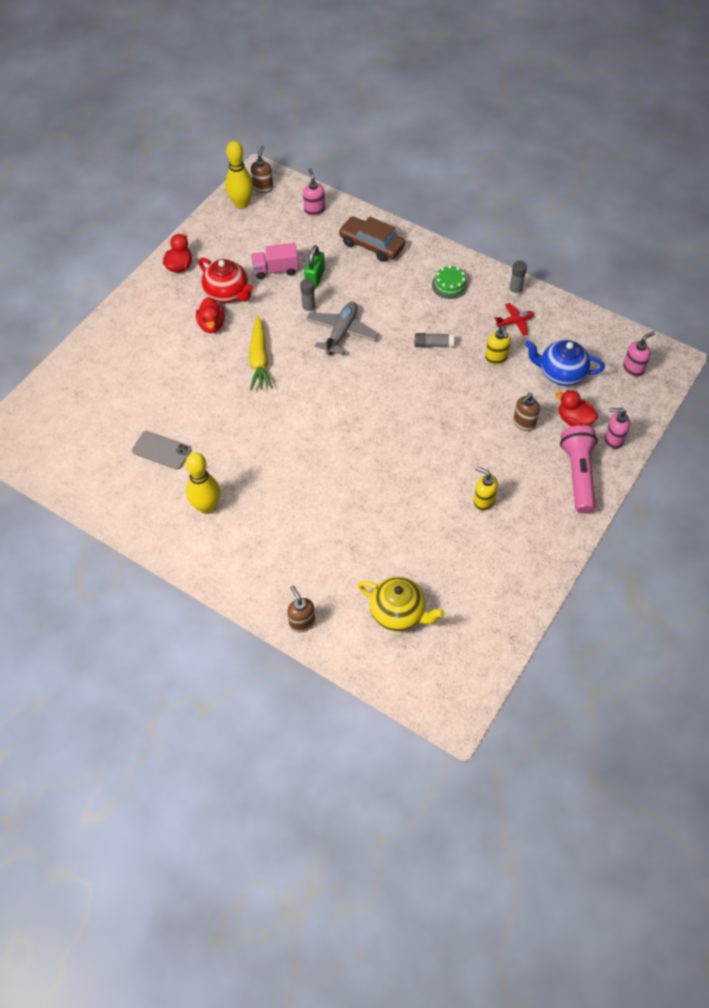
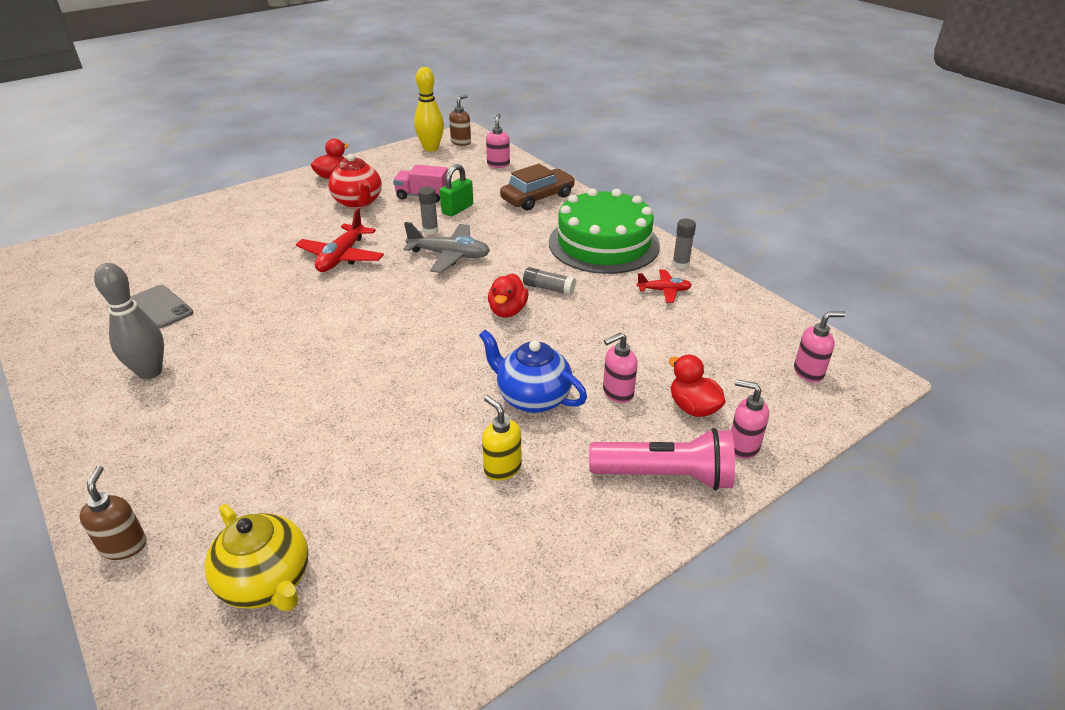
camera: 20 degrees right, 20 degrees down
yellow bowling pin [185,452,220,514] -> grey bowling pin [94,263,164,379]
red duck [196,297,225,333] -> red duck moved to [488,274,529,317]
yellow carrot [249,316,273,391] -> red plane [296,208,384,272]
grey plane [306,302,378,355] -> grey plane turned 60 degrees clockwise [403,222,490,273]
brown car [338,217,405,262] -> brown car turned 90 degrees clockwise [500,164,575,211]
green cake [432,265,468,299] -> green cake [549,188,660,274], size x2.43
yellow soap dispenser [485,326,511,364] -> none
brown soap dispenser [513,393,540,431] -> pink soap dispenser [603,332,638,403]
blue teapot [525,340,605,386] -> blue teapot moved to [479,329,587,413]
pink flashlight [560,425,598,514] -> pink flashlight turned 75 degrees clockwise [589,428,735,490]

